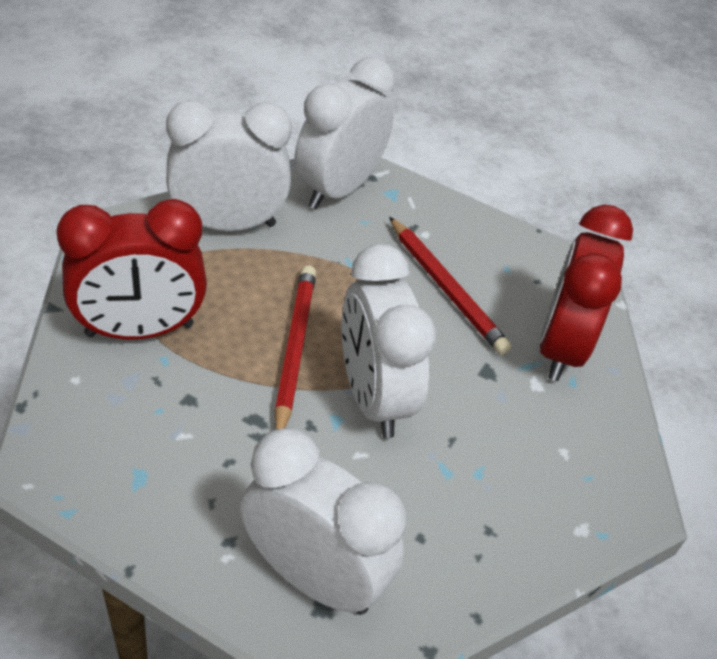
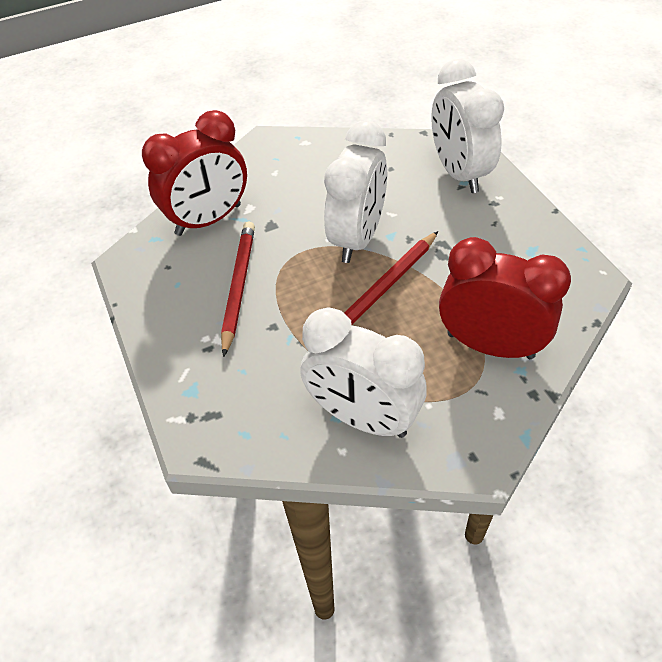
camera: 135 degrees left, 5 degrees up
white clock [294,57,395,209] -> none

